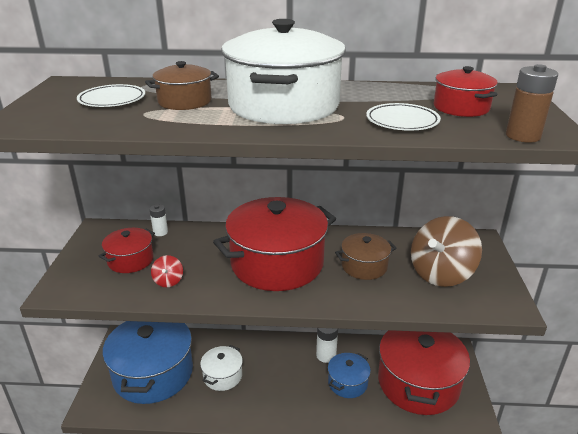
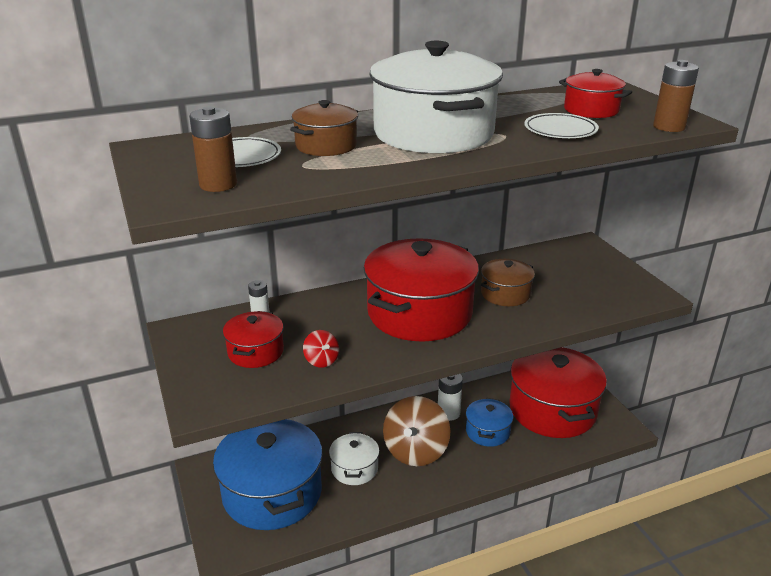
camera: 25 degrees left, 0 degrees up
brown spinning top [411,216,482,287] -> brown spinning top moved to [383,396,450,466]
none -> brown battery [189,106,237,192]

